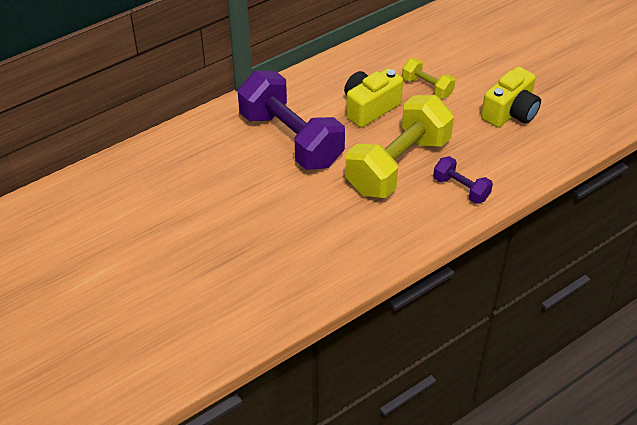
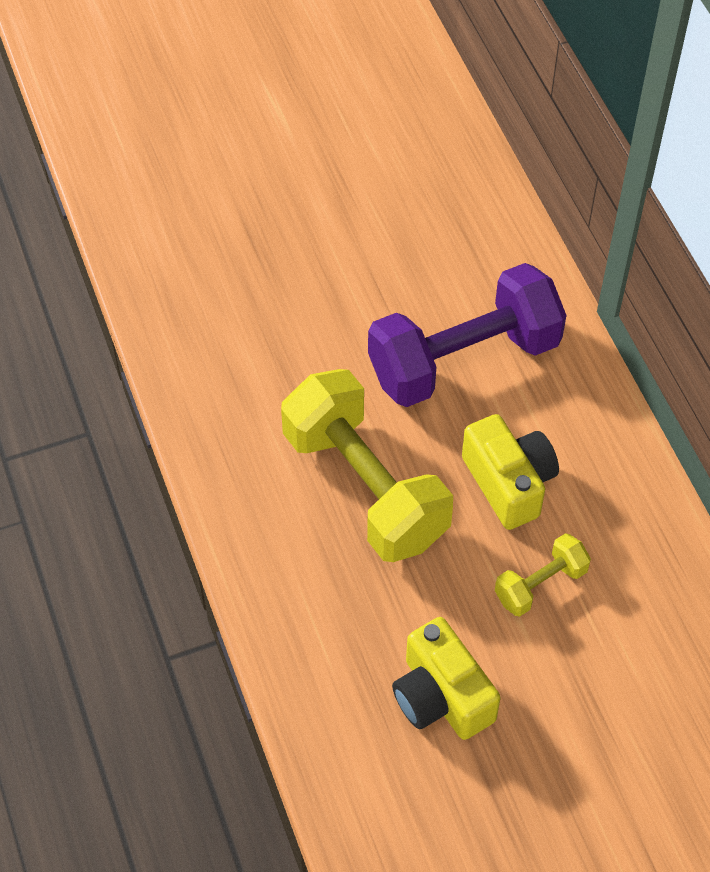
camera: 105 degrees right, 10 degrees up
purple dumbbell [433,156,493,204] -> none

